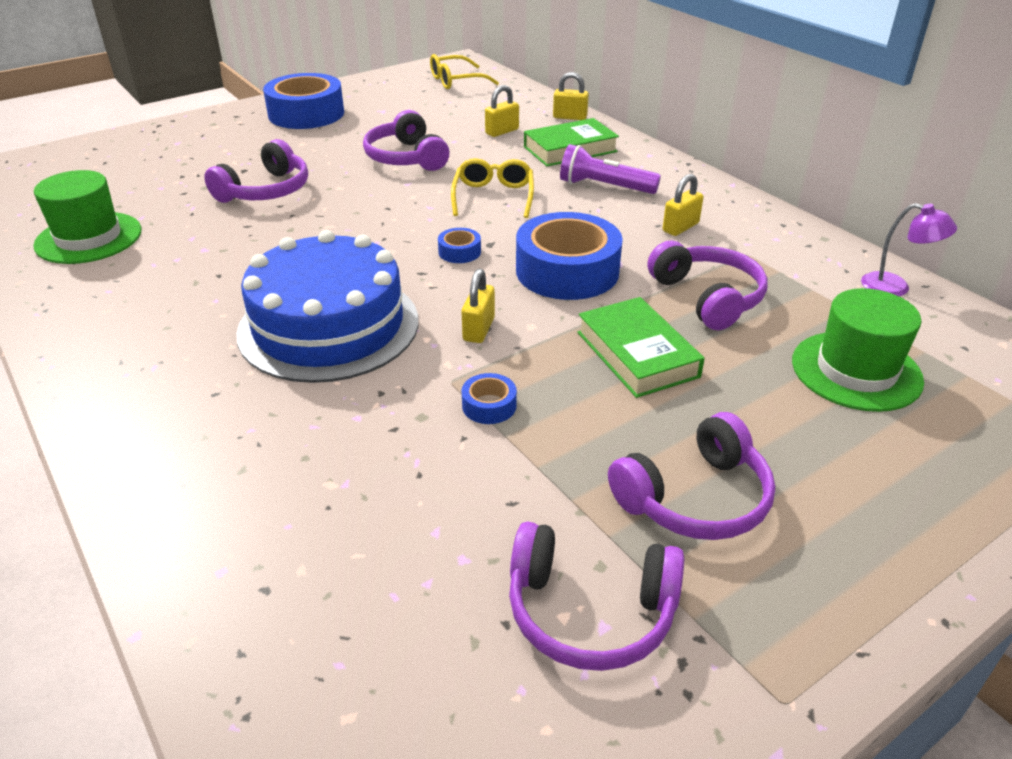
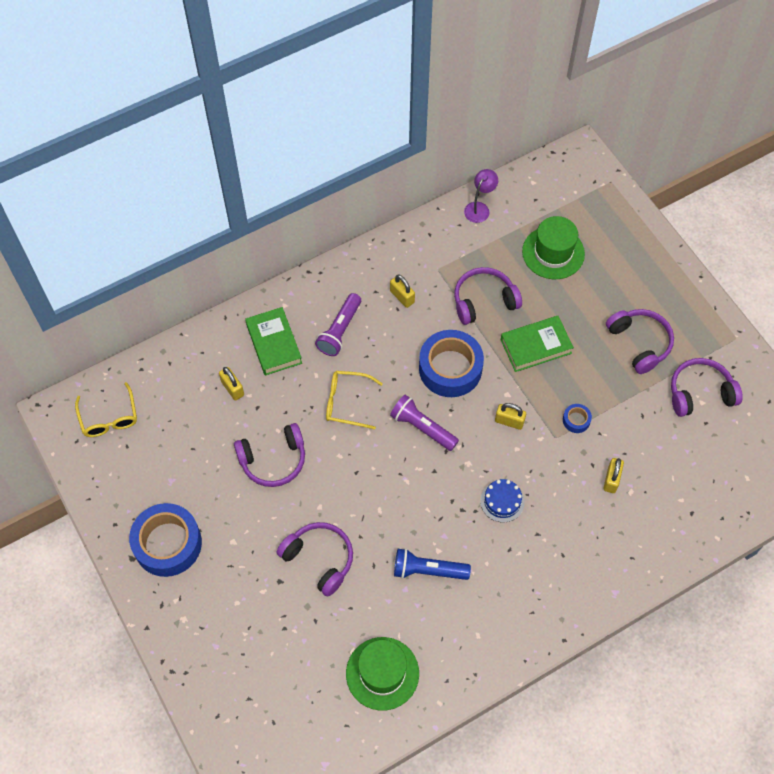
camera: 85 degrees left, 25 degrees up
blue cake [236,230,418,383] -> blue cake [480,479,525,522], size x0.42
blue tape [438,228,481,263] -> purple flashlight [390,395,459,451]
purple headphones [509,522,684,671] -> purple headphones turned 120 degrees counterclockwise [671,358,743,417]
yellow padlock [553,72,589,120] -> yellow padlock moved to [603,458,624,493]
none -> blue flashlight [394,548,471,580]

